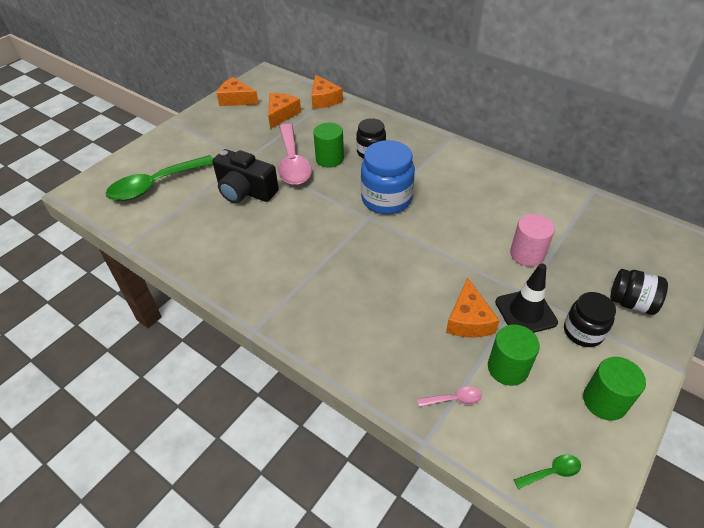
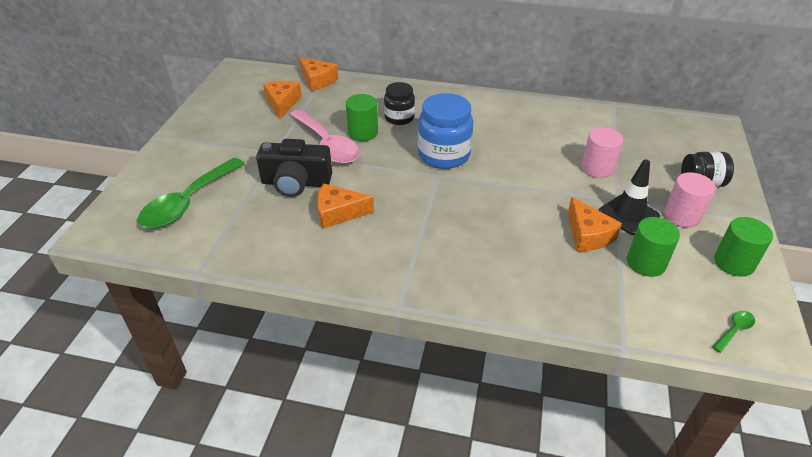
camera: 25 degrees left, 5 degrees down
orange cheese [217,77,259,106] -> orange cheese moved to [317,184,374,229]
pink spoon [417,387,482,407] -> none
black jar [564,292,616,347] -> pink cylinder [664,172,716,228]

